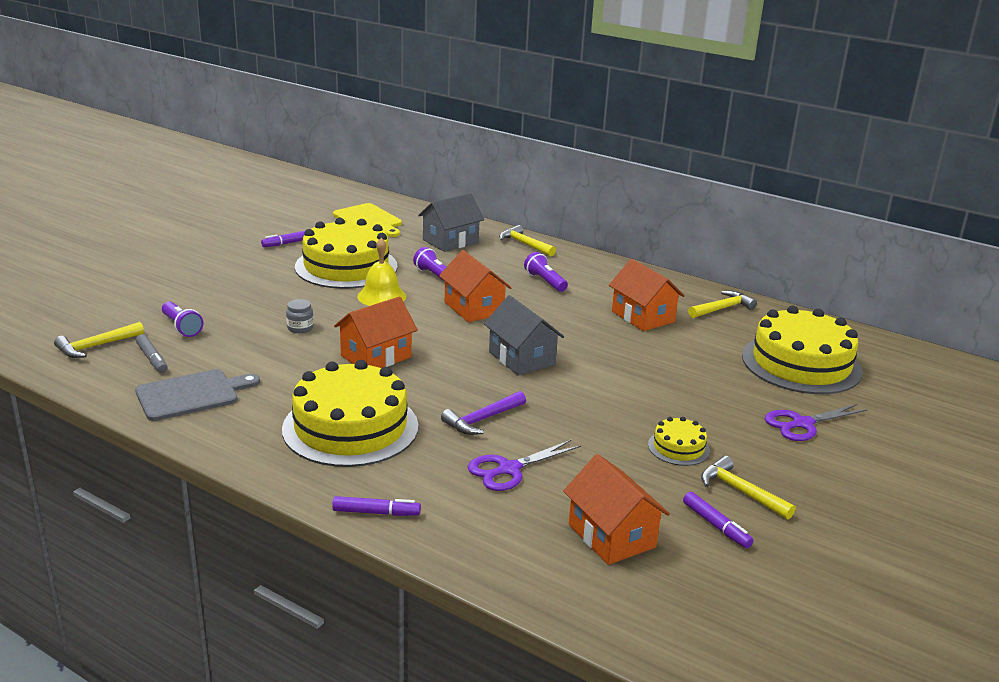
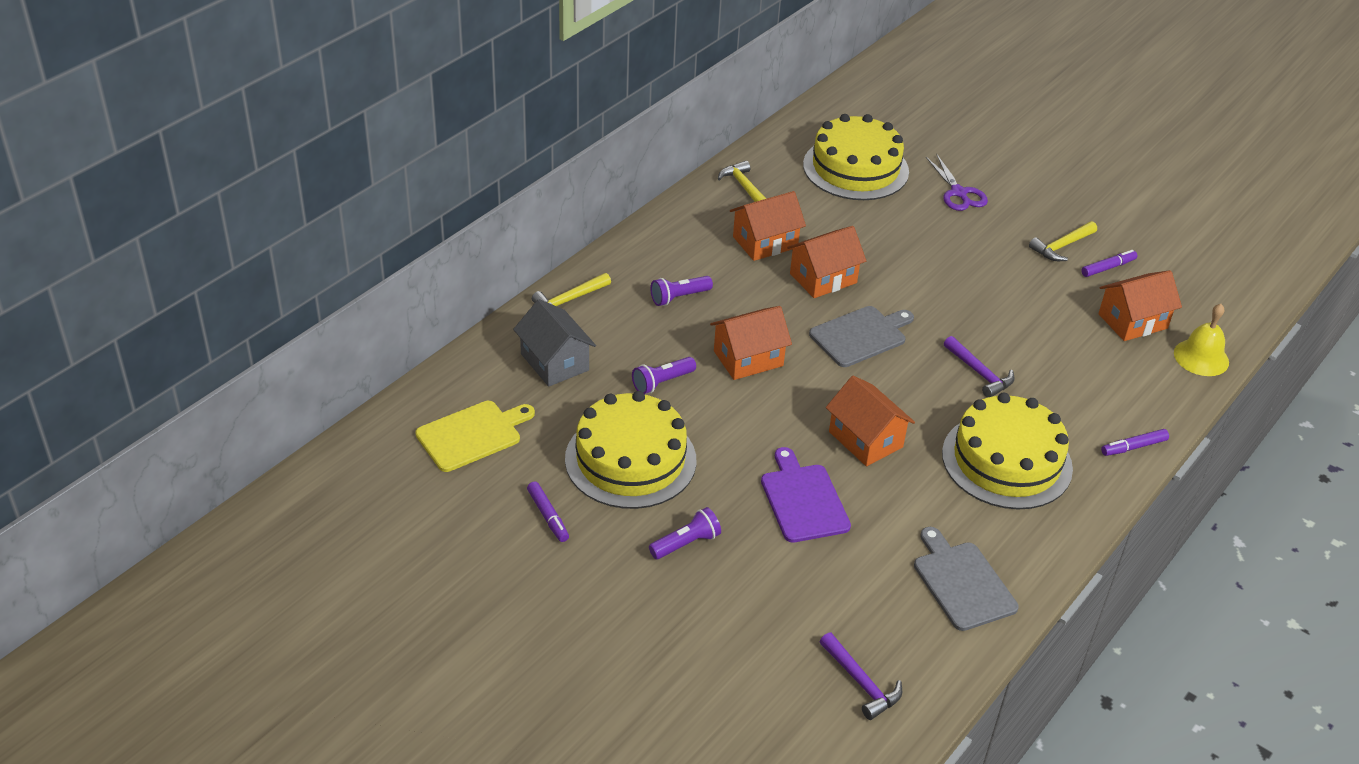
camera: 85 degrees left, 15 degrees up
yellow hammer [54,322,144,358] -> purple hammer [820,633,902,720]
grey marker [136,334,168,373] -> none
purple flashlight [162,301,203,337] -> purple flashlight moved to [649,507,721,559]
grey jar [286,299,314,333] -> purple cutting board [761,447,851,542]
purple marker [332,496,421,516] -> purple marker turned 120 degrees counterclockwise [1101,429,1169,456]
yellow bell [357,238,406,306] -> yellow bell moved to [1174,304,1229,376]
purple scissors [468,440,581,491] -> none
grey house [484,295,564,375] -> grey cutting board [809,306,914,367]
yellow cake [648,417,710,466] -> none
none -> orange house [787,226,866,298]

